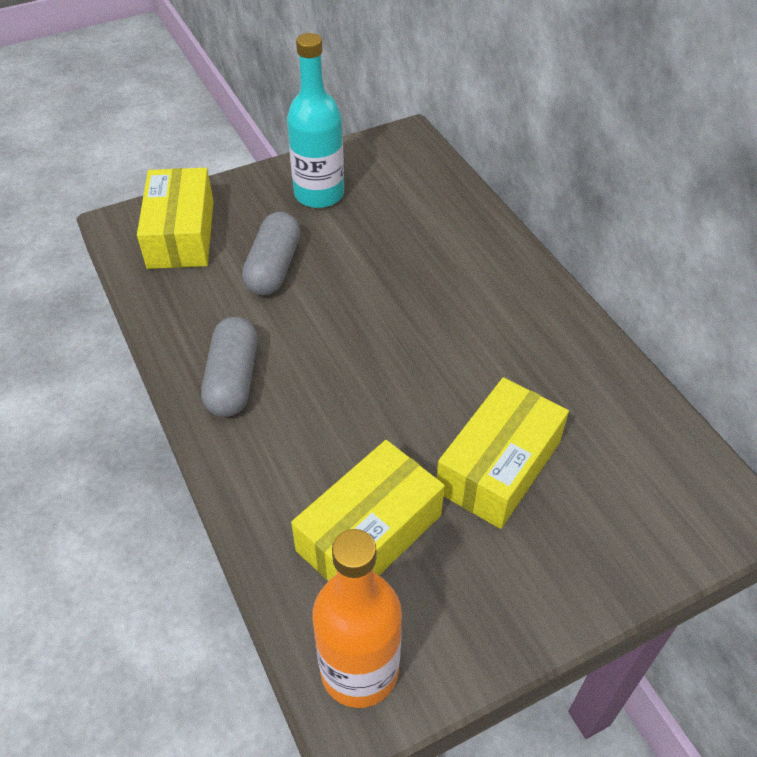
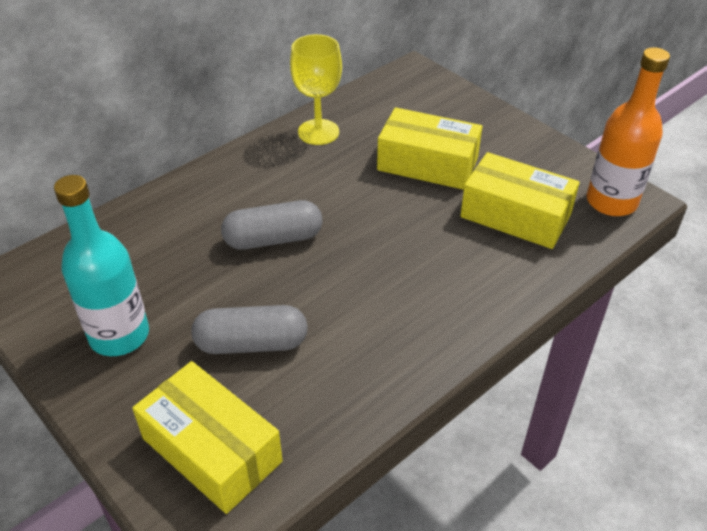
camera: 105 degrees left, 5 degrees down
yellow box [137,168,214,269] -> yellow box turned 60 degrees clockwise [132,361,283,514]
grey capsule [201,317,257,417] -> grey capsule moved to [221,200,323,250]
none -> yellow goblet [290,34,342,145]

